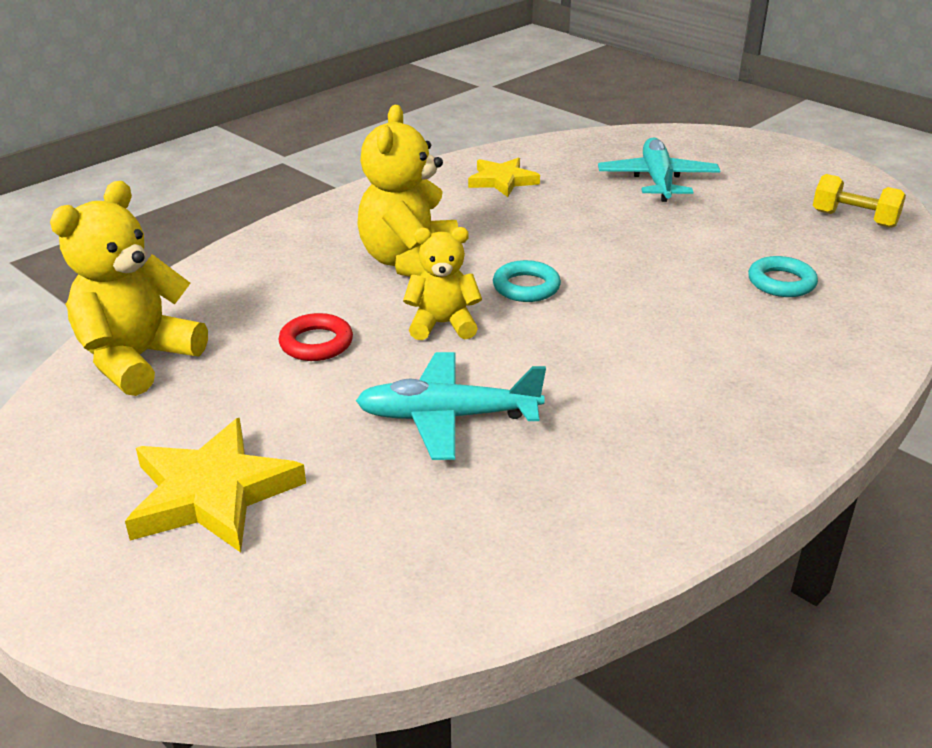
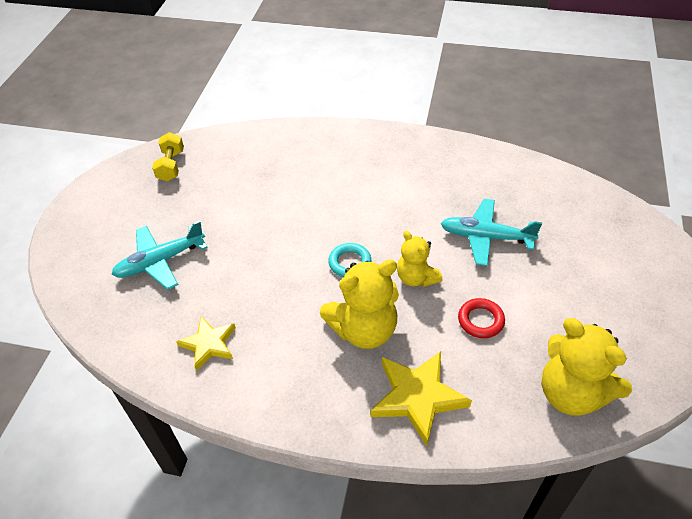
camera: 120 degrees left, 15 degrees up
yellow teddy bear [50,181,208,396] -> yellow teddy bear turned 45 degrees clockwise [541,318,632,416]
yellow star [125,418,306,553] -> yellow star moved to [370,351,472,446]
turquoise plane [356,352,546,460] -> turquoise plane turned 135 degrees clockwise [440,199,542,266]
turquoise ring [748,256,818,297] -> none

